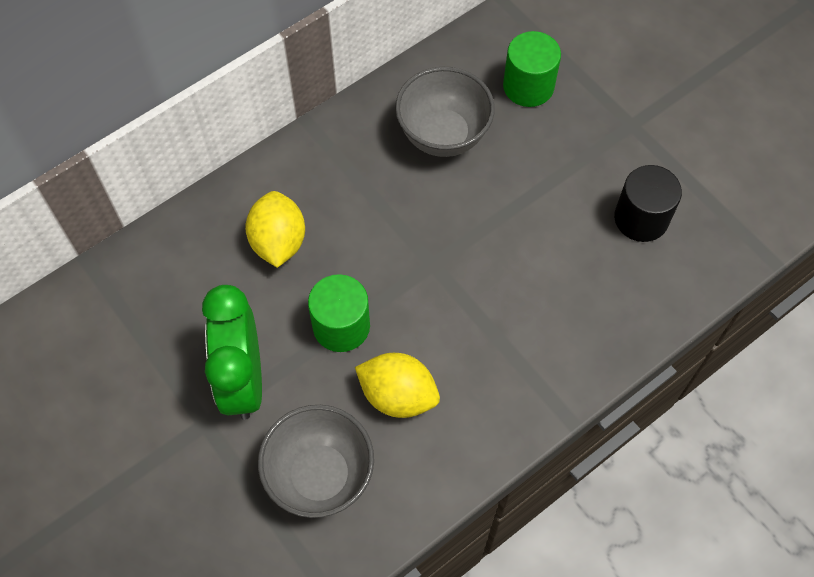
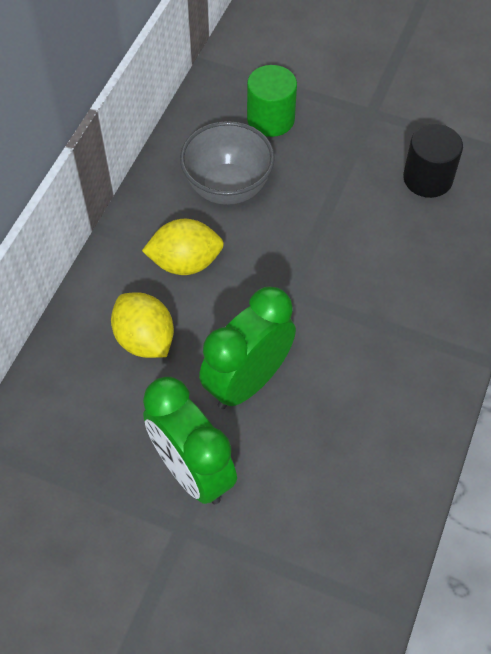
camera: 30 degrees left, 5 degrees down
grey bowl [258,405,374,518] -> none
green cylinder [308,274,370,352] -> green clock [199,286,296,409]
yellow lemon [355,353,440,418] -> yellow lemon moved to [142,219,224,275]

